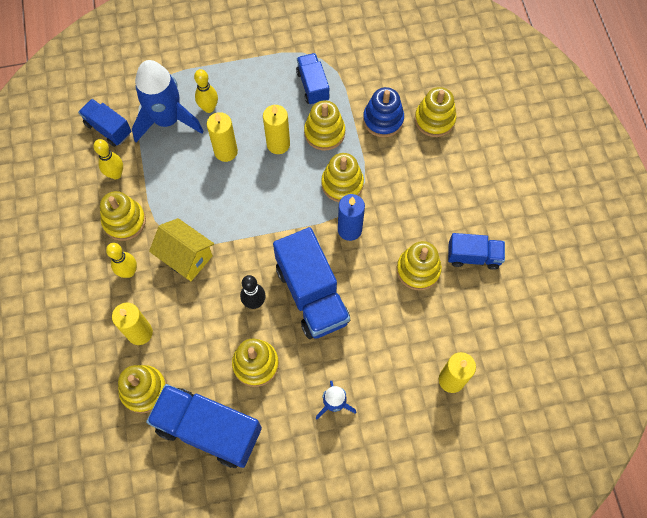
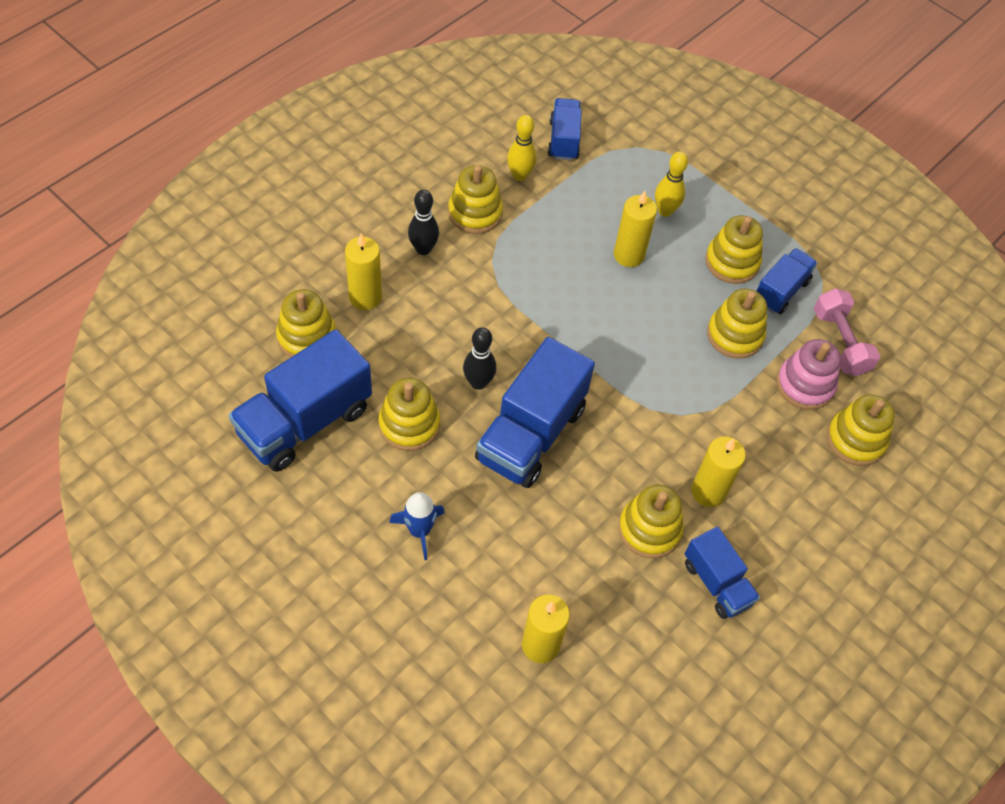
camera: 50 degrees right, 10 degrees down
yellow bowling pin [106,243,137,278] -> black bowling pin [408,190,439,255]
blue rocket [132,60,204,142] -> none
blue truck [146,384,262,468] -> blue truck turned 120 degrees counterclockwise [228,329,372,472]
yellow house [149,218,214,281] -> none
yellow candle [263,105,290,154] -> yellow candle moved to [691,436,746,507]
yellow stacking toy [321,153,364,202] -> yellow stacking toy moved to [705,215,763,284]
blue candle [338,194,365,241] -> none
blue stacking toy [363,87,404,137] -> pink stacking toy [777,339,841,410]
none -> pink dumbbell [814,288,880,376]

